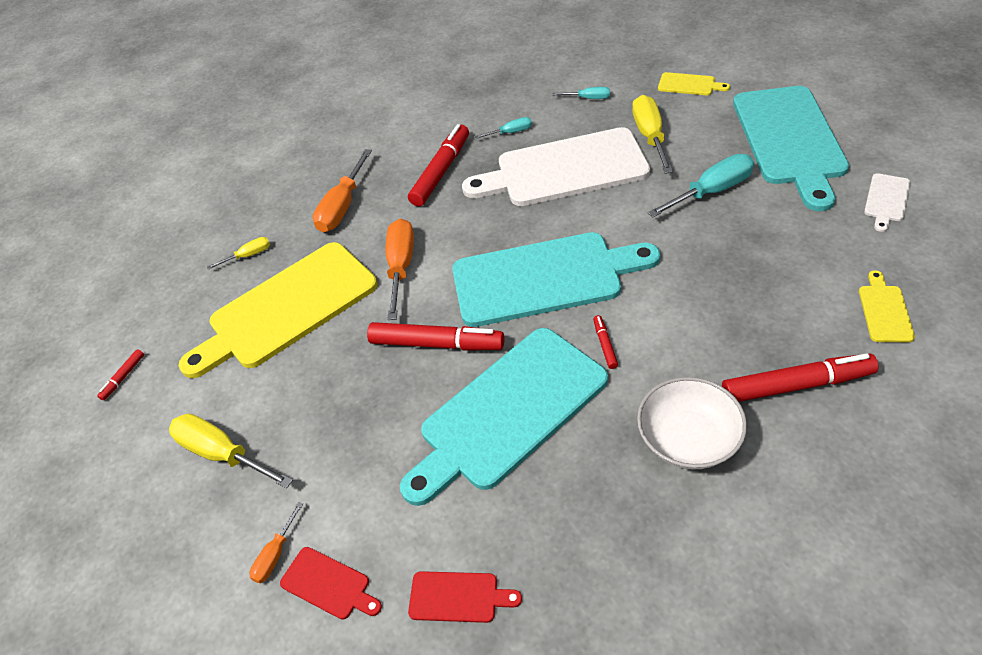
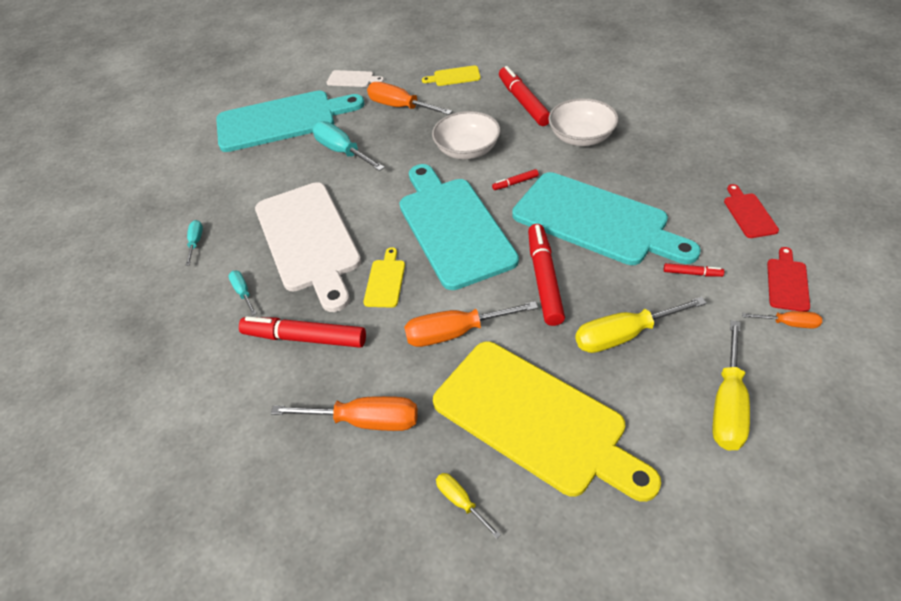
camera: 105 degrees left, 0 degrees up
red marker [97,349,144,400] -> red marker moved to [664,263,724,277]
yellow screwdriver [632,95,673,174] -> yellow screwdriver moved to [575,297,707,353]
yellow cutting board [658,72,730,95] -> yellow cutting board moved to [363,247,405,308]
none -> orange screwdriver [367,82,453,115]
none -> white bowl [432,111,500,159]

